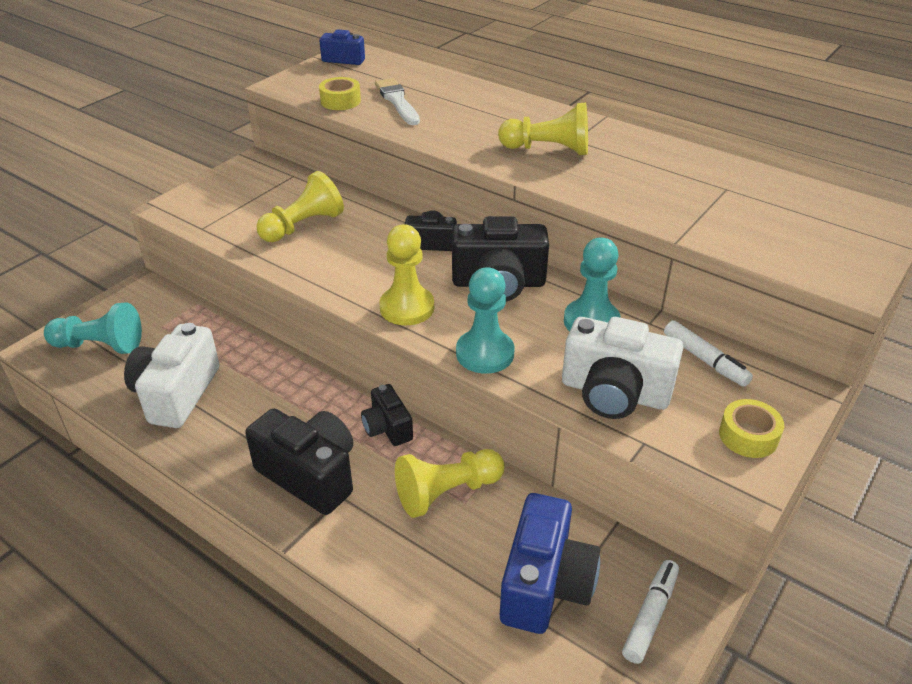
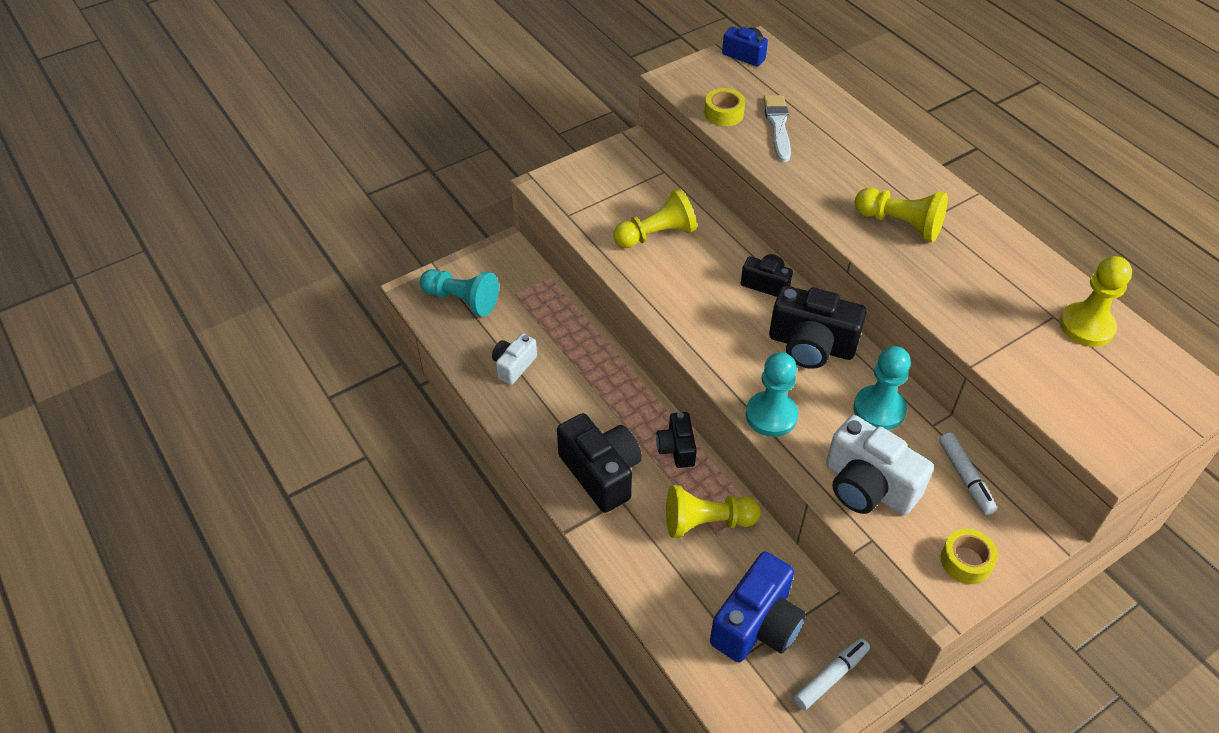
camera: 20 degrees right, 10 degrees up
white camera [124,323,219,428] -> white camera [492,334,537,385], size x0.57
yellow pawn [379,224,434,325] -> yellow pawn moved to [1060,256,1132,347]

